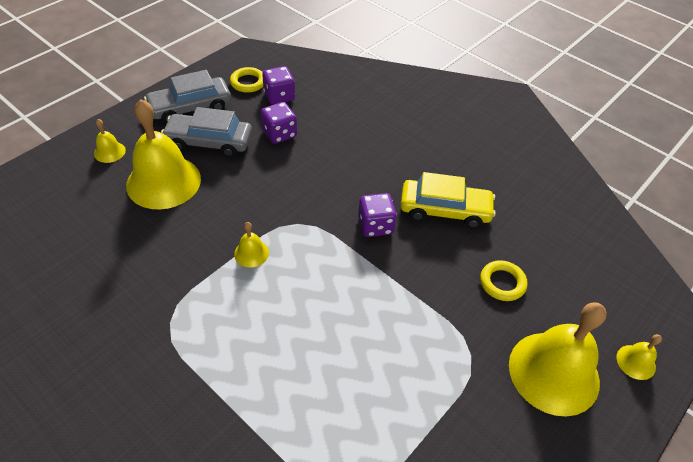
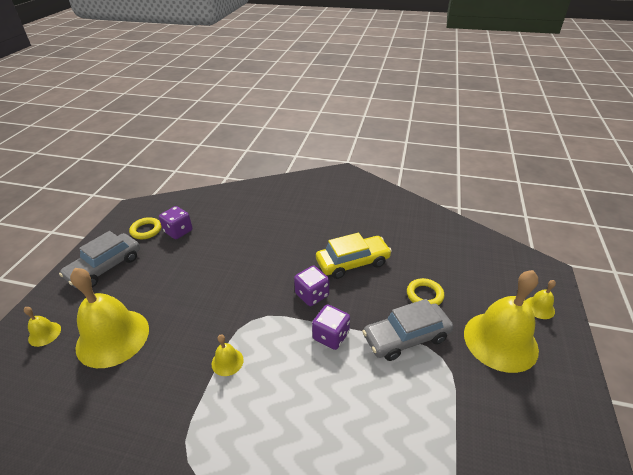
camera: 25 degrees left, 10 degrees down
grey car [161,107,252,157] -> grey car moved to [362,299,453,361]
purple dice [261,102,297,144] -> purple dice moved to [312,304,350,350]

